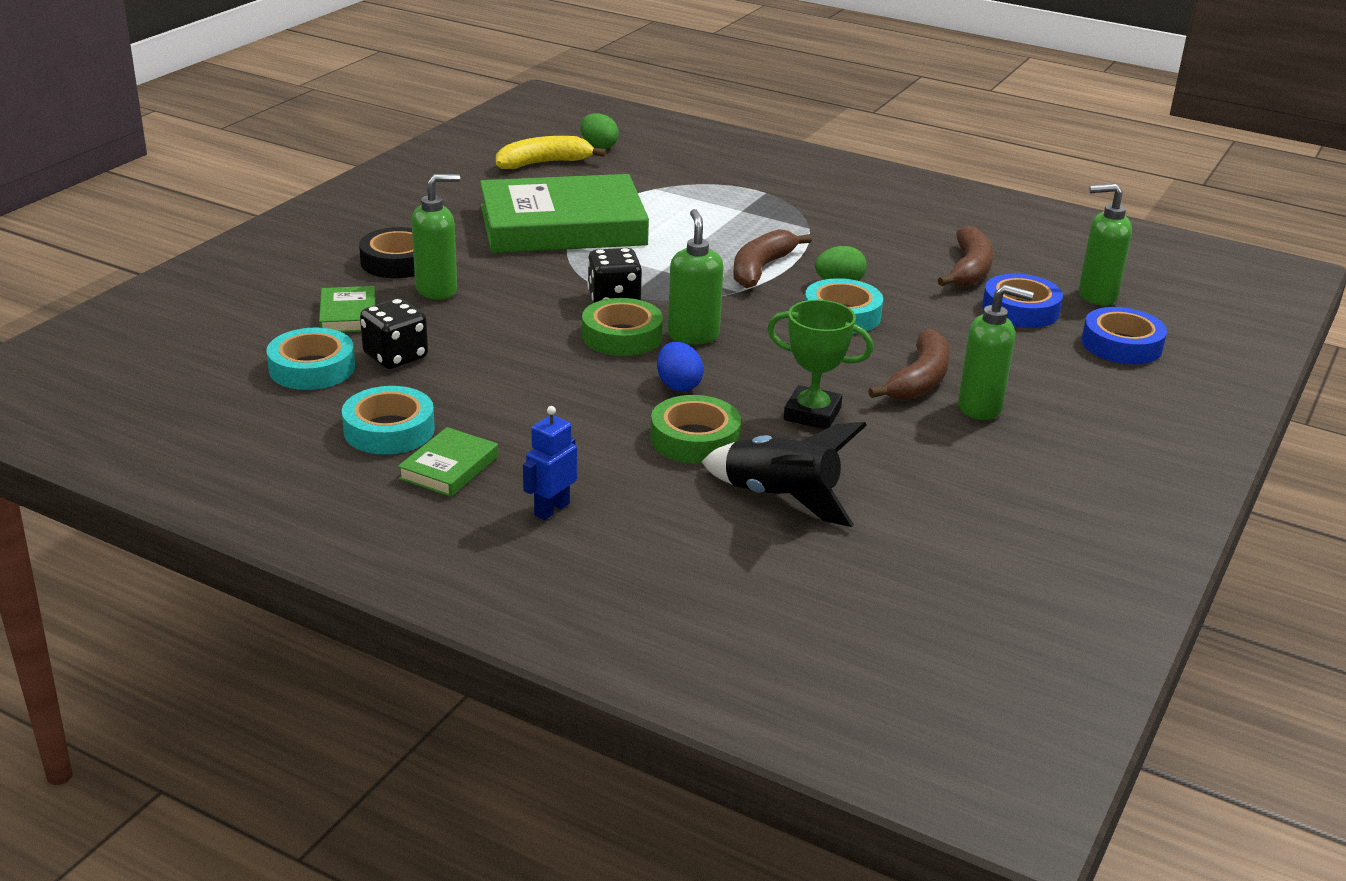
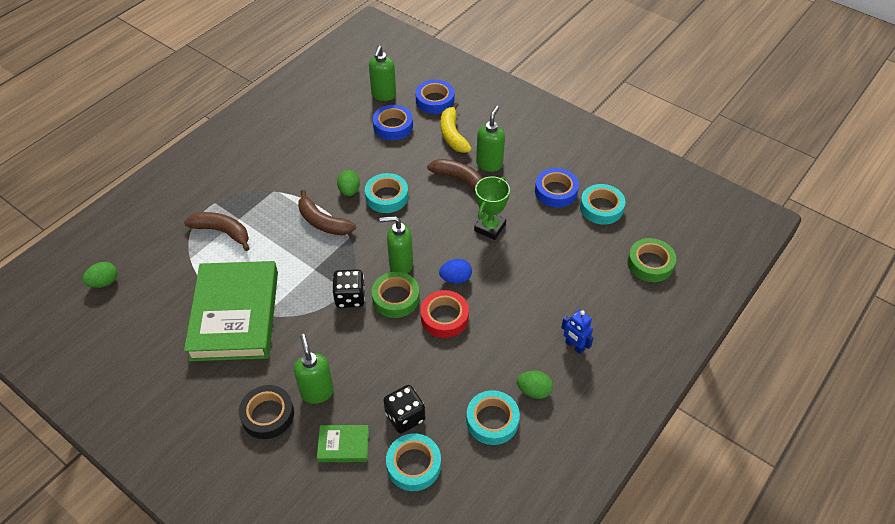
camera: 80 degrees left, 20 degrees up
green book [398,427,498,497] -> green egg [517,371,553,399]
yellow banana [496,136,607,169] -> yellow banana moved to [441,102,472,153]
green tape [650,395,741,464] -> green tape moved to [627,238,676,282]
black rocket [702,422,867,527] -> none
brown banana [938,226,993,287] -> brown banana moved to [184,212,250,251]
none -> red tape [421,290,469,338]
none -> blue tape [535,168,579,208]
none -> turquoise tape [580,184,625,225]

